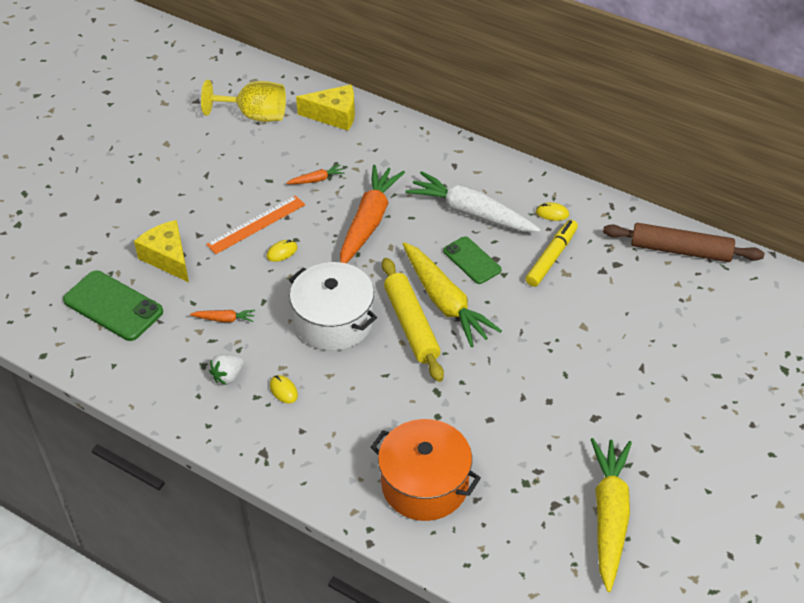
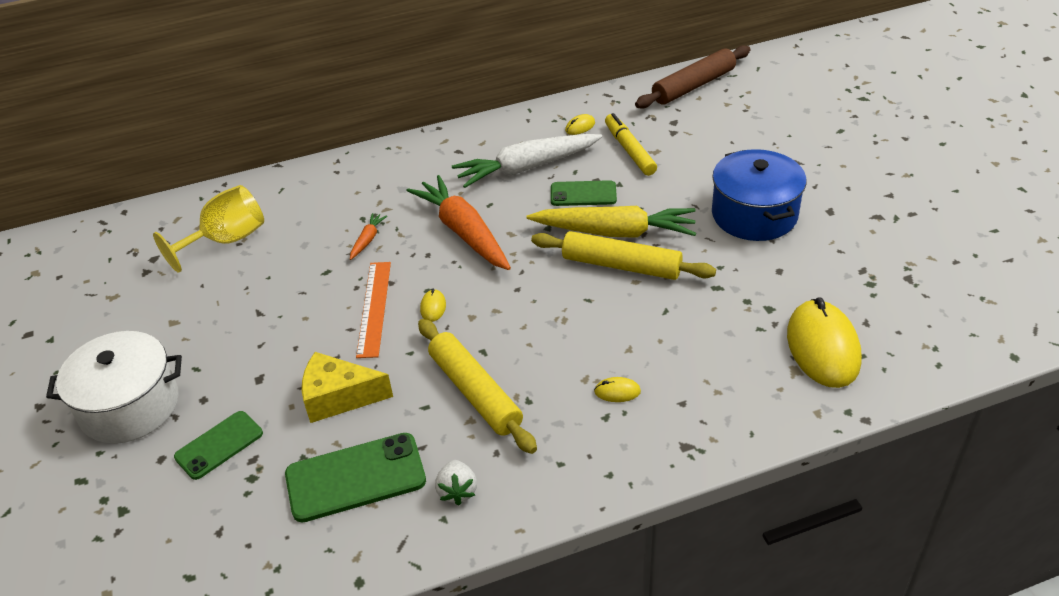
camera: 50 degrees left, 5 degrees down
orange carrot [190,310,255,322] -> yellow rolling pin [418,319,537,454]
white strawberry [209,354,244,385] -> white strawberry moved to [435,460,477,505]
white pot [289,262,377,351] -> white pot moved to [46,331,182,444]
yellow cheese [296,85,355,131] -> none
orange pot [371,419,481,521] -> yellow mouse [787,297,862,388]
yellow carrot [591,438,632,592] -> none
none -> green phone [174,411,263,480]
none -> blue pot [712,149,807,241]

